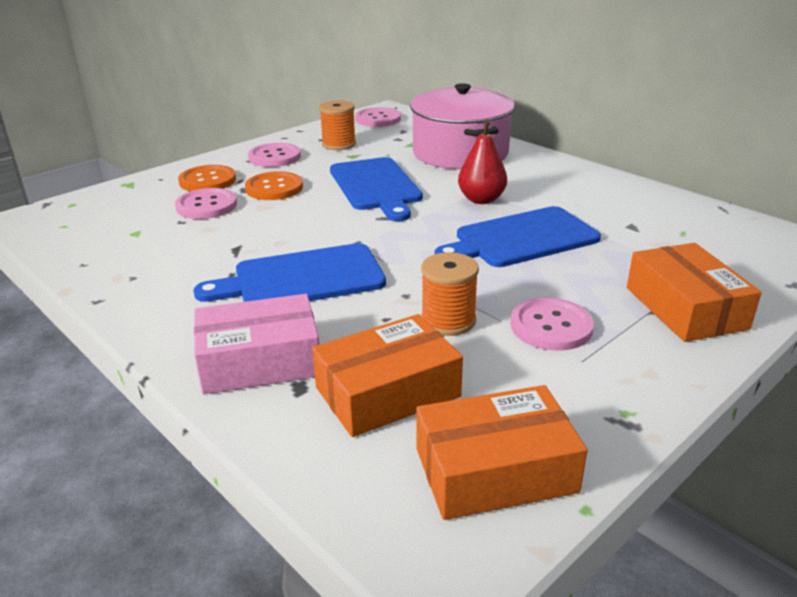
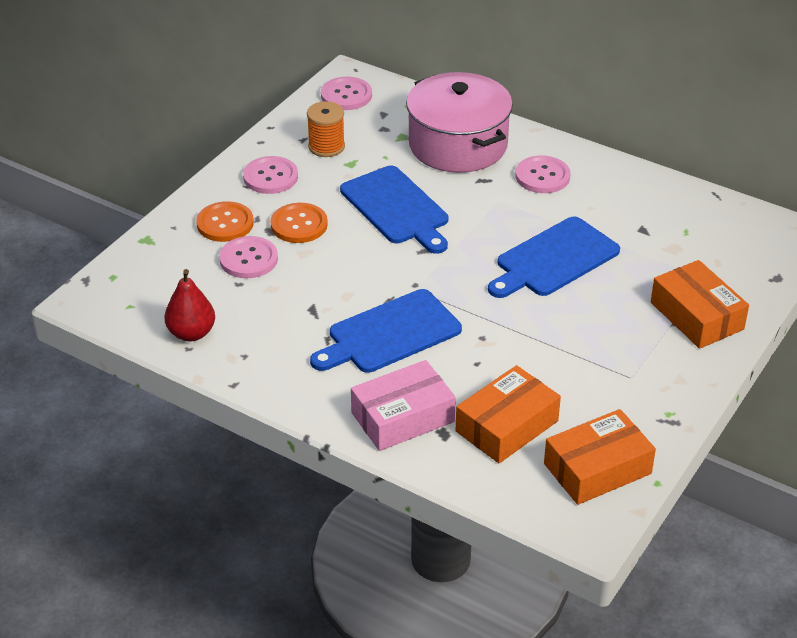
camera: 15 degrees left, 10 degrees up
orange spool [421,252,479,336] -> none
red pear [458,119,507,204] -> red pear moved to [165,269,215,341]
pink button [510,298,594,351] -> pink button moved to [515,156,571,193]

